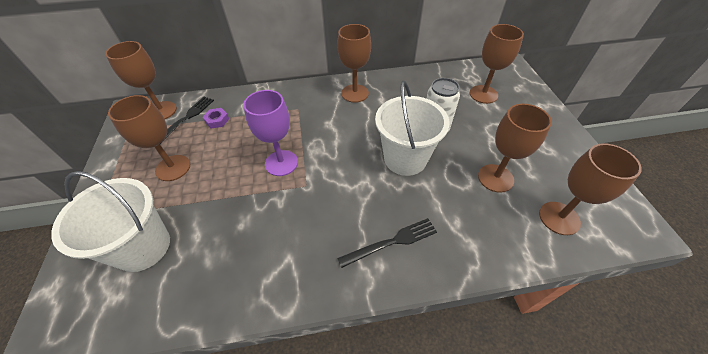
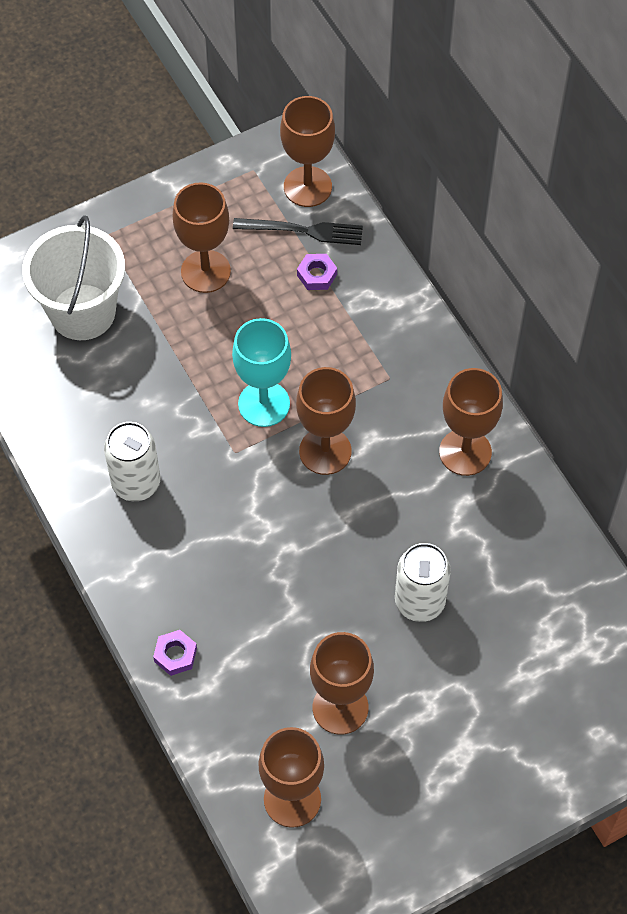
camera: 70 degrees right, 10 degrees up
purple goblet [243,90,298,176] -> turquoise goblet [232,318,291,427]
black fork [337,218,437,268] -> none
white bucket [375,81,450,176] -> none
brown goblet [469,24,524,104] -> brown goblet moved to [296,367,356,475]
none -> white can [104,422,160,501]
none -> purple nut [153,630,197,676]

